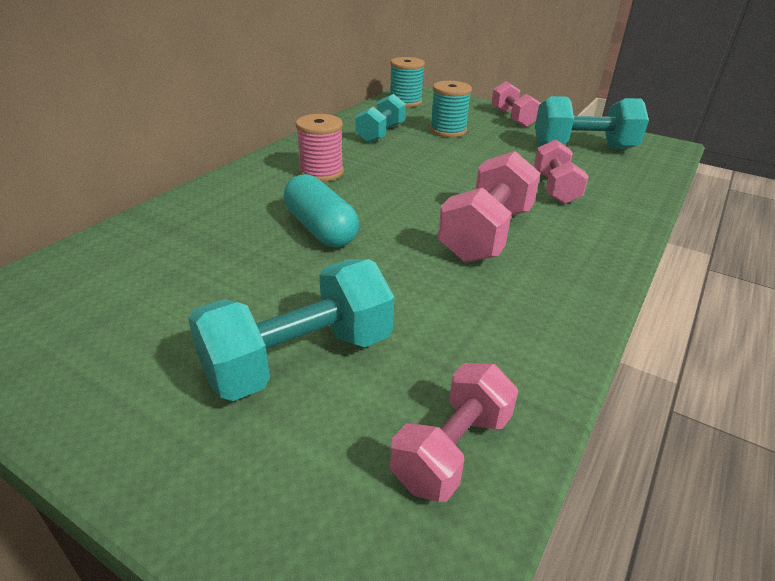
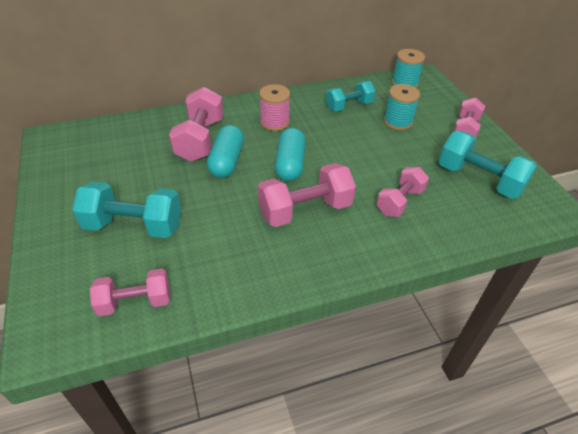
camera: 40 degrees right, 10 degrees up
none -> pink dumbbell [169,87,224,162]
none -> turquoise capsule [275,128,306,181]

